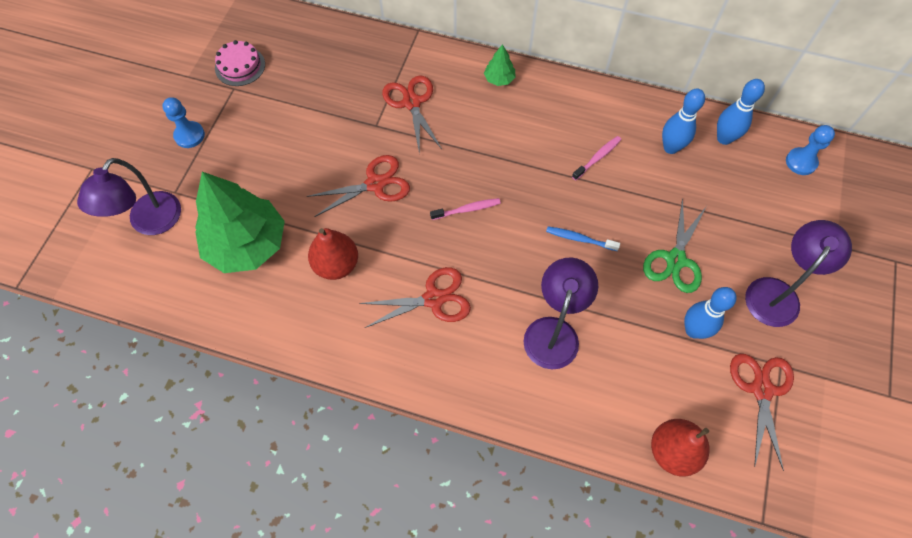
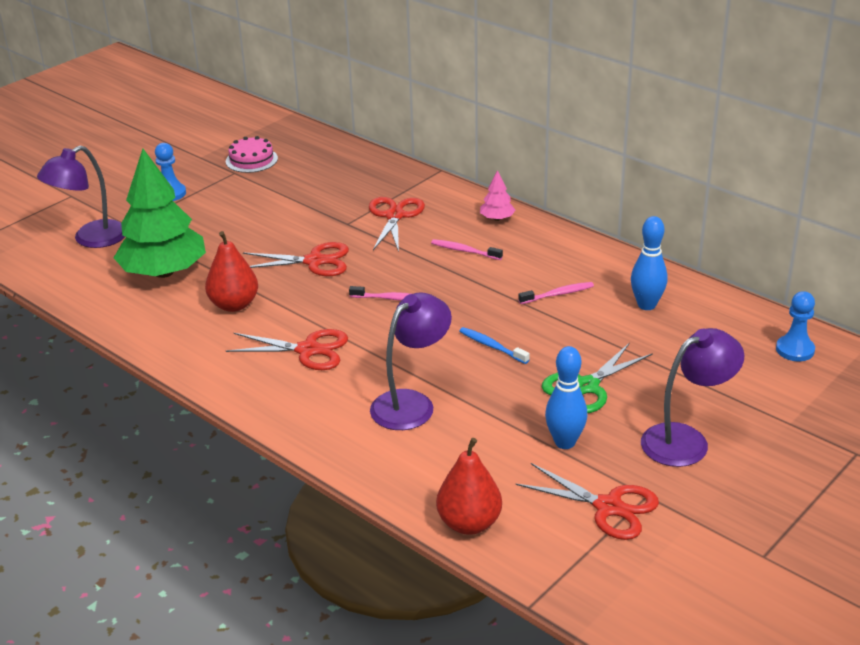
camera: 25 degrees right, 30 degrees down
green tree [484,44,516,86] -> pink tree [480,170,515,221]
blue bowling pin [717,79,765,145] -> none
red scissors [730,354,794,471] -> red scissors turned 90 degrees clockwise [516,463,659,540]
none -> pink toothbrush [431,239,503,260]

